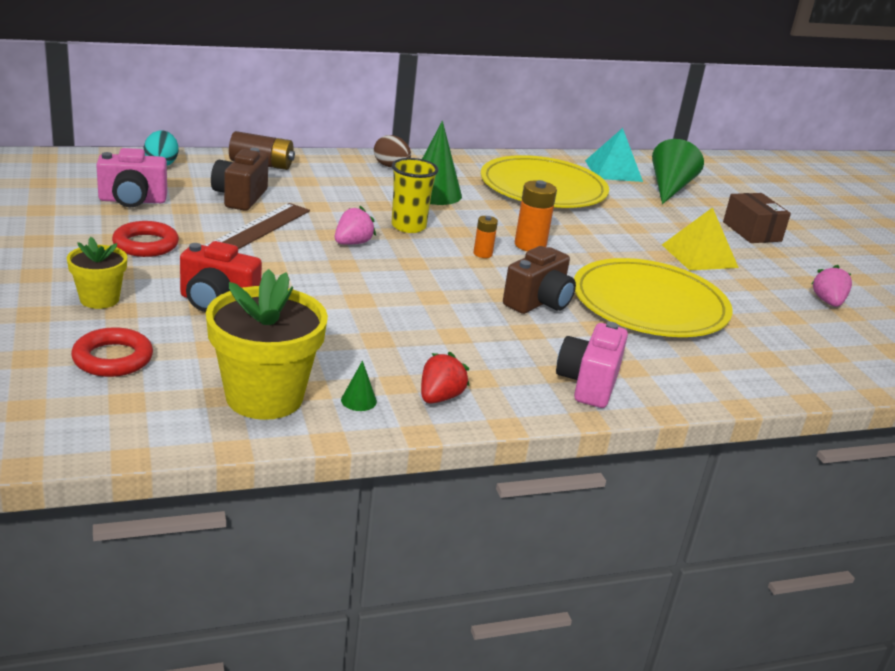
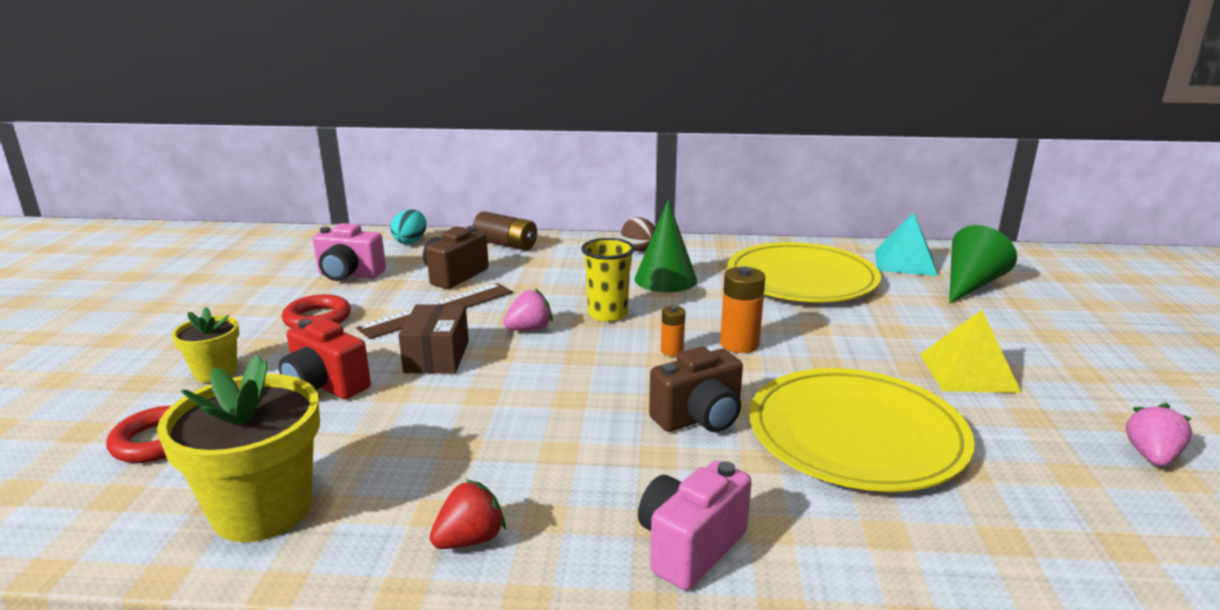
camera: 25 degrees right, 5 degrees down
green cone [341,360,377,411] -> none
brown box [723,193,791,243] -> brown box moved to [398,304,469,374]

